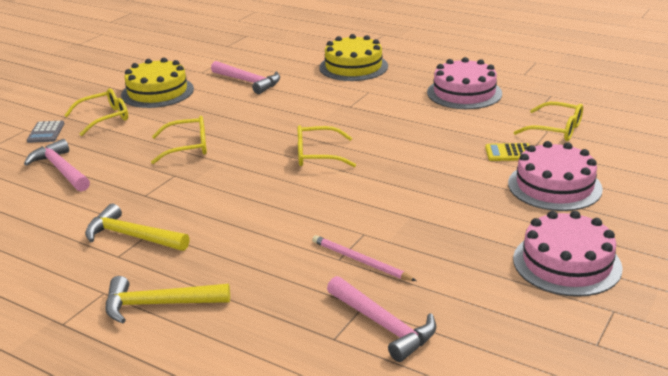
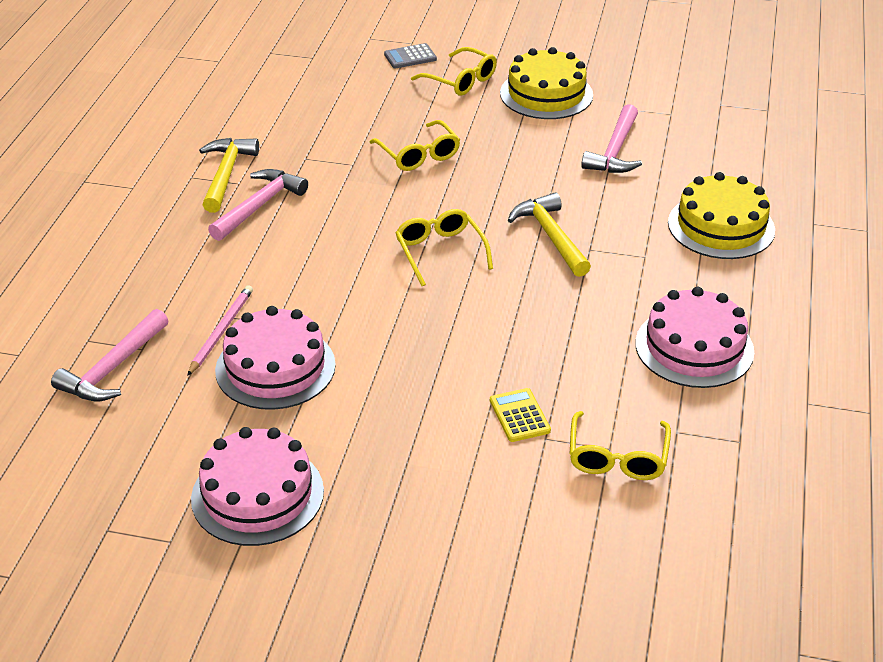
camera: 70 degrees right, 10 degrees up
pink hammer [24,139,90,192] -> pink hammer moved to [208,169,308,241]
yellow hammer [106,276,230,324] -> yellow hammer moved to [508,192,591,277]
pink cake [508,141,603,211] -> pink cake moved to [215,306,336,410]

